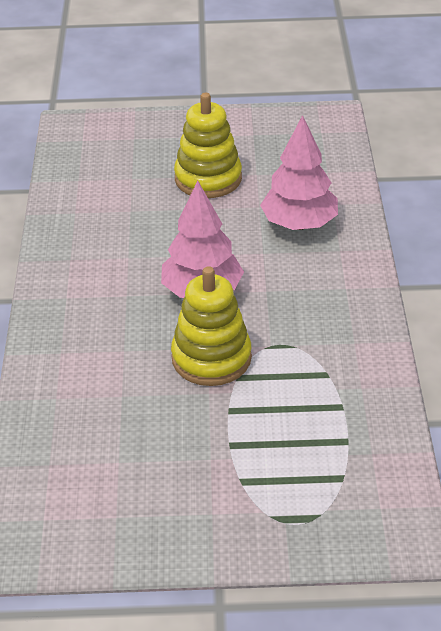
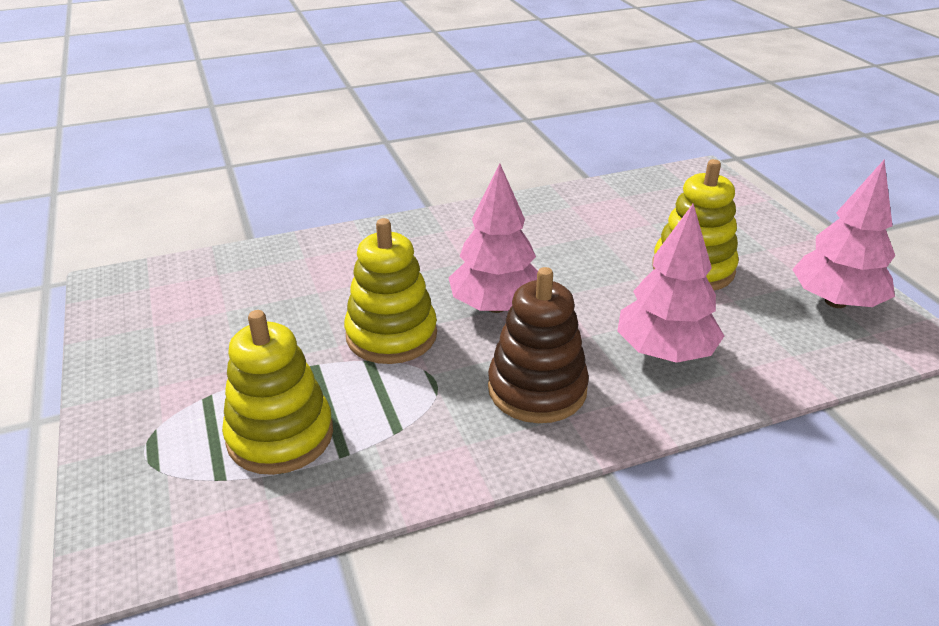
camera: 70 degrees right, 5 degrees down
none -> yellow stacking toy [222,310,333,475]
none -> brown stacking toy [488,267,589,423]
none -> pink tree [792,160,895,308]

